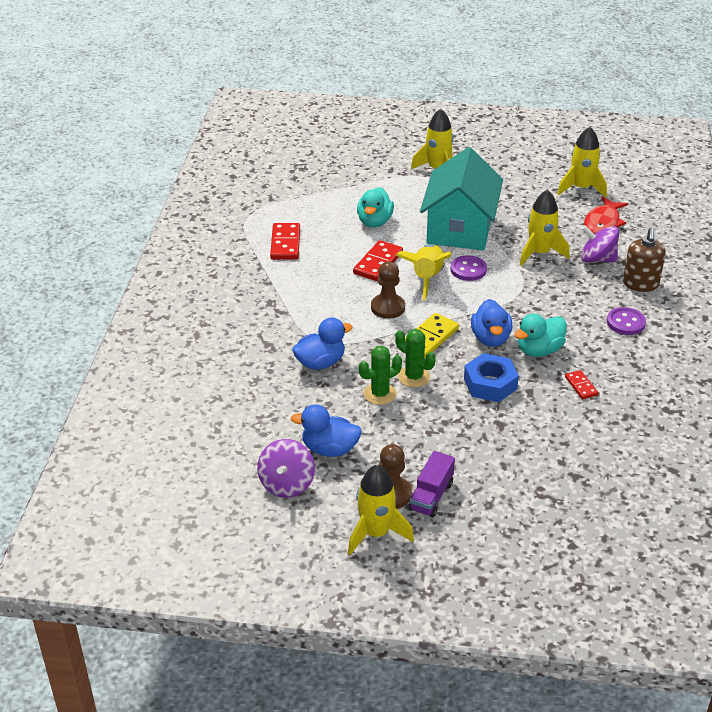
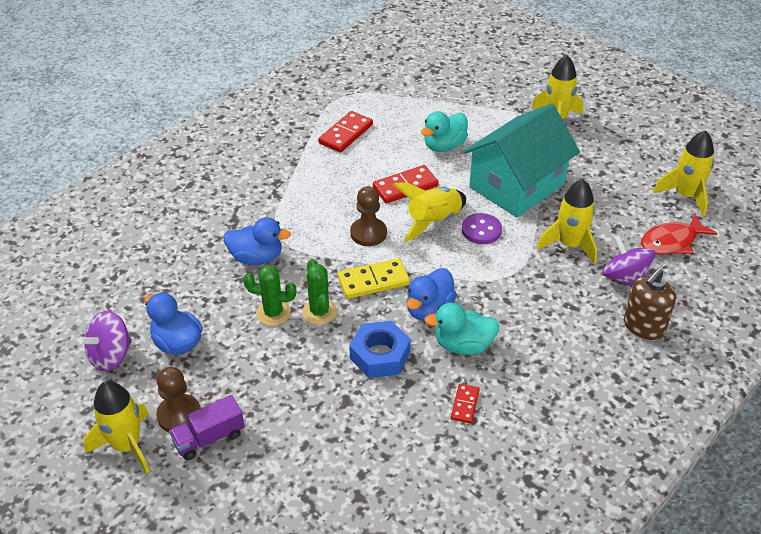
camera: 35 degrees right, 5 degrees up
purple button [607,307,646,335] -> none

